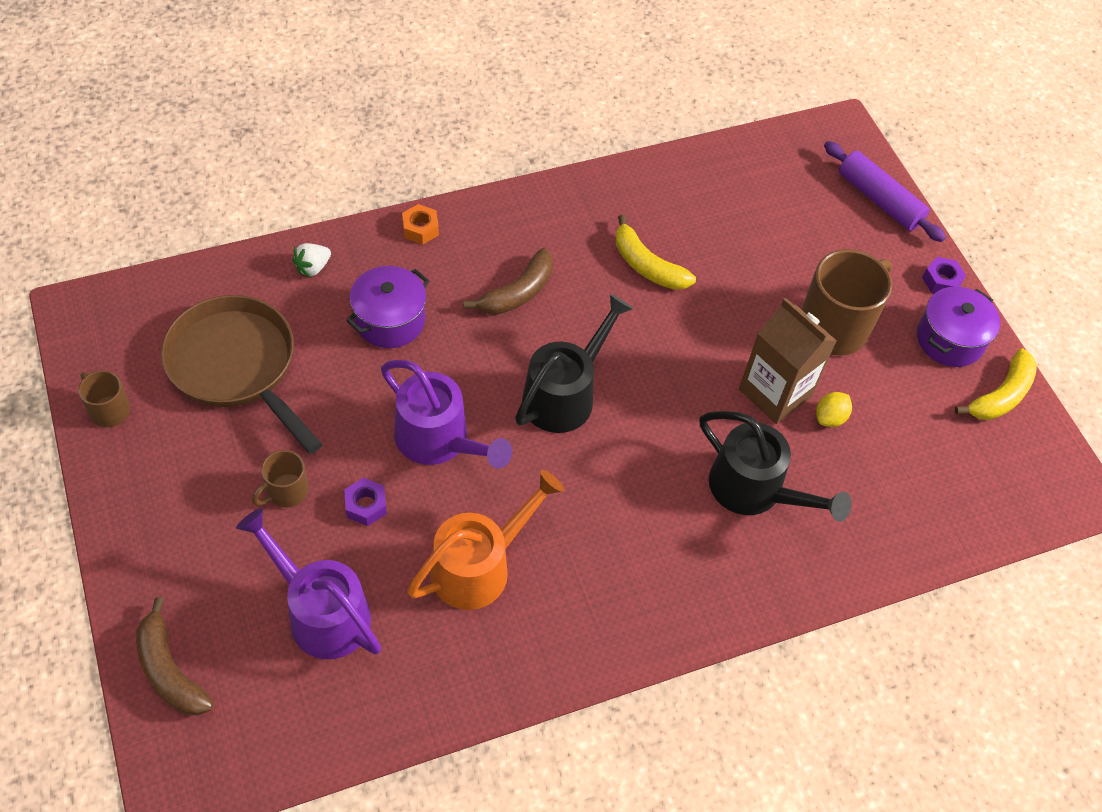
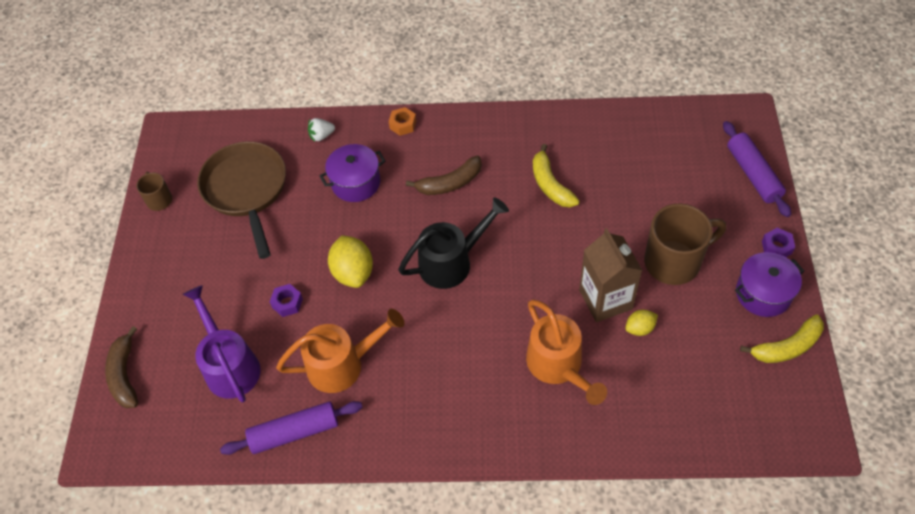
camera: 30 degrees right, 0 degrees up
brown mug [252,450,309,508] -> none
purple watering can [381,360,512,468] -> yellow lemon [328,235,373,288]
black watering can [700,411,852,522] -> orange watering can [526,299,607,405]
none -> purple rolling pin [220,401,362,455]

